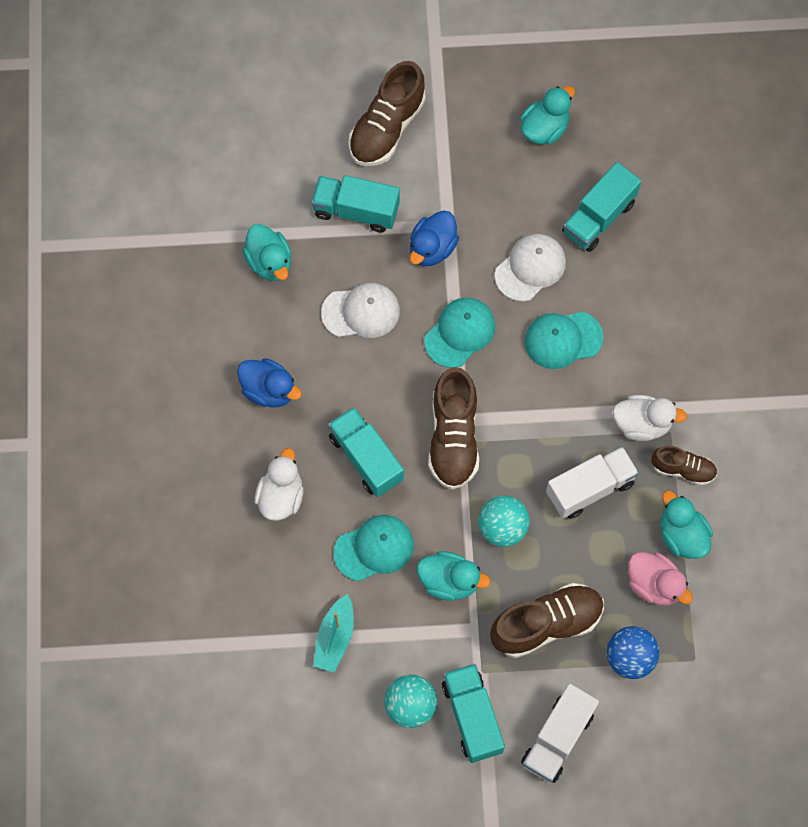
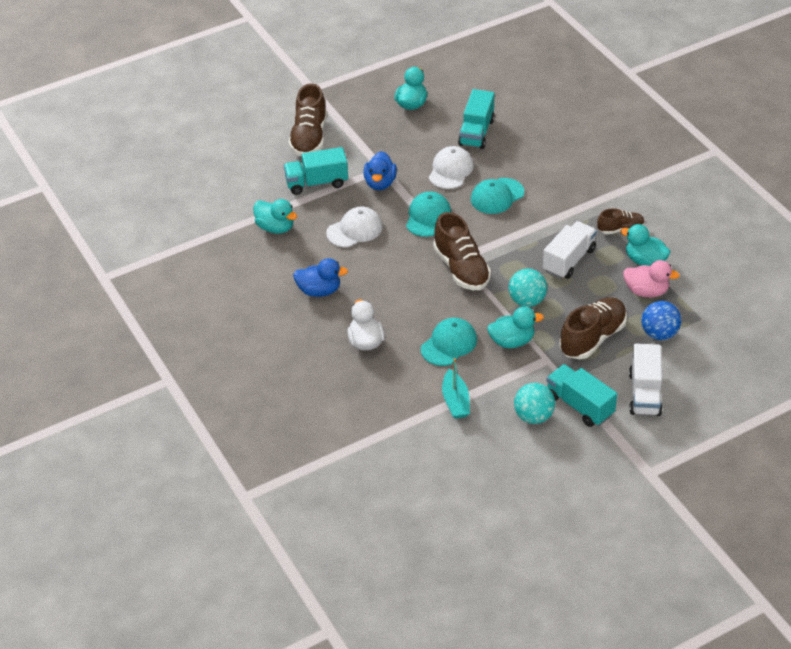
camera: 25 degrees left, 25 degrees down
turquoise truck [328,407,404,497] -> none
white duck [612,395,687,441] -> none

